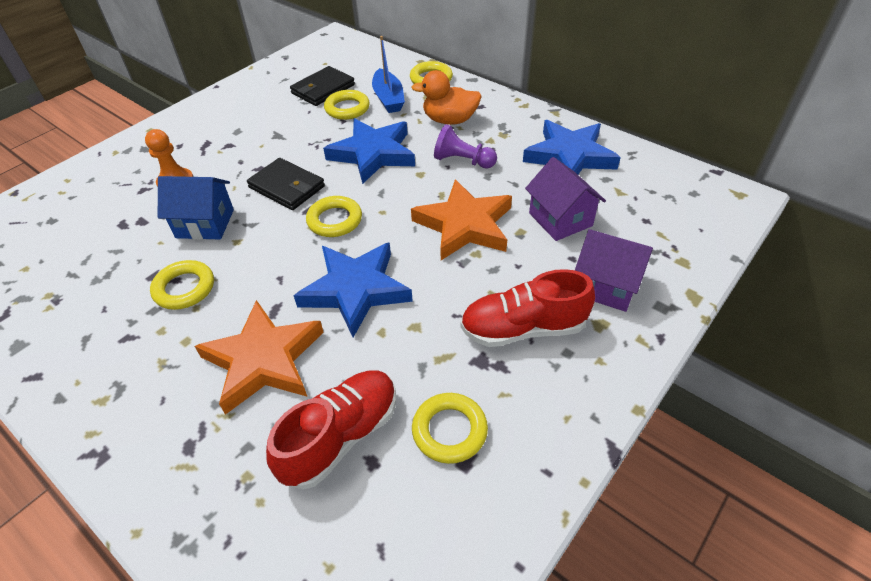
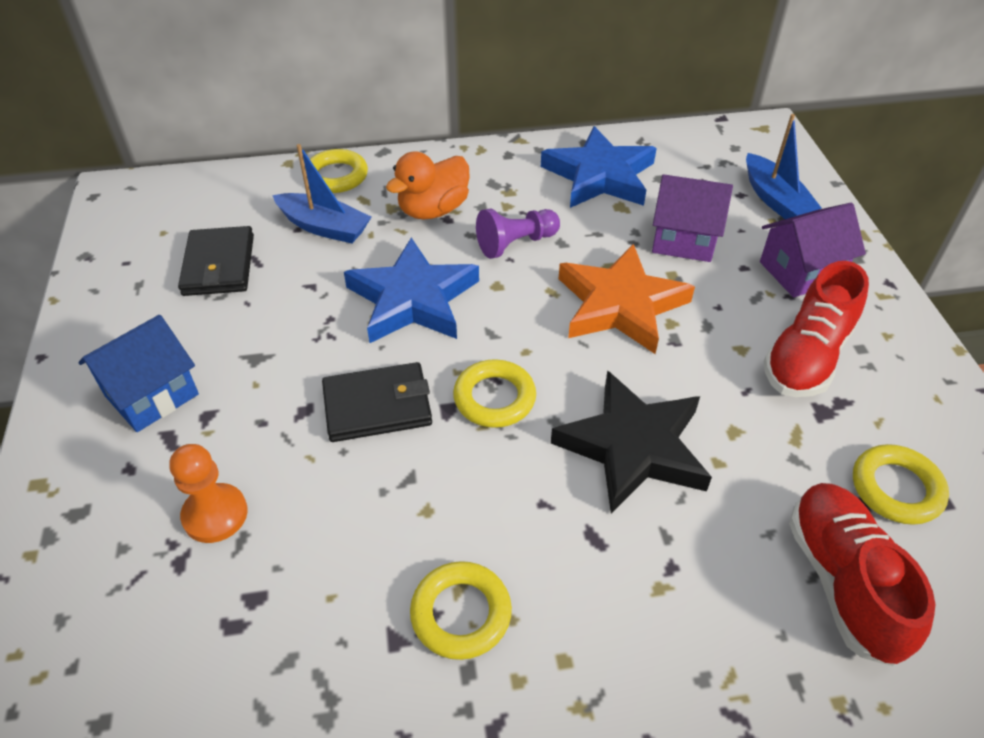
camera: 50 degrees left, 0 degrees up
blue house [158,176,234,240] -> blue house moved to [78,315,199,432]
orange star [195,300,324,415] -> none
blue star [294,242,413,337] -> black star [551,370,712,514]
yellow ring [324,90,370,120] -> none
none -> blue boat [746,114,821,219]

